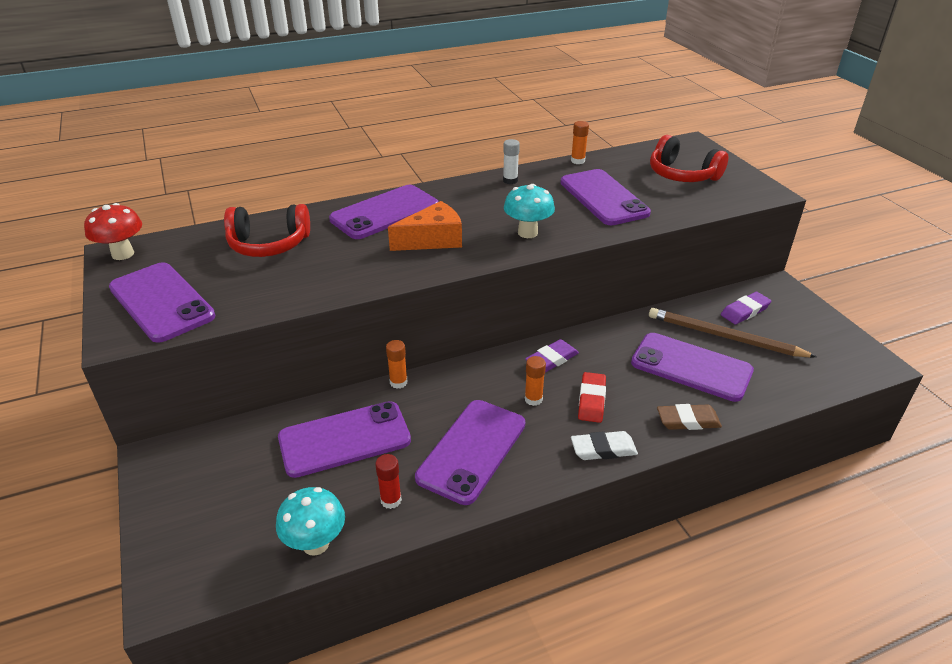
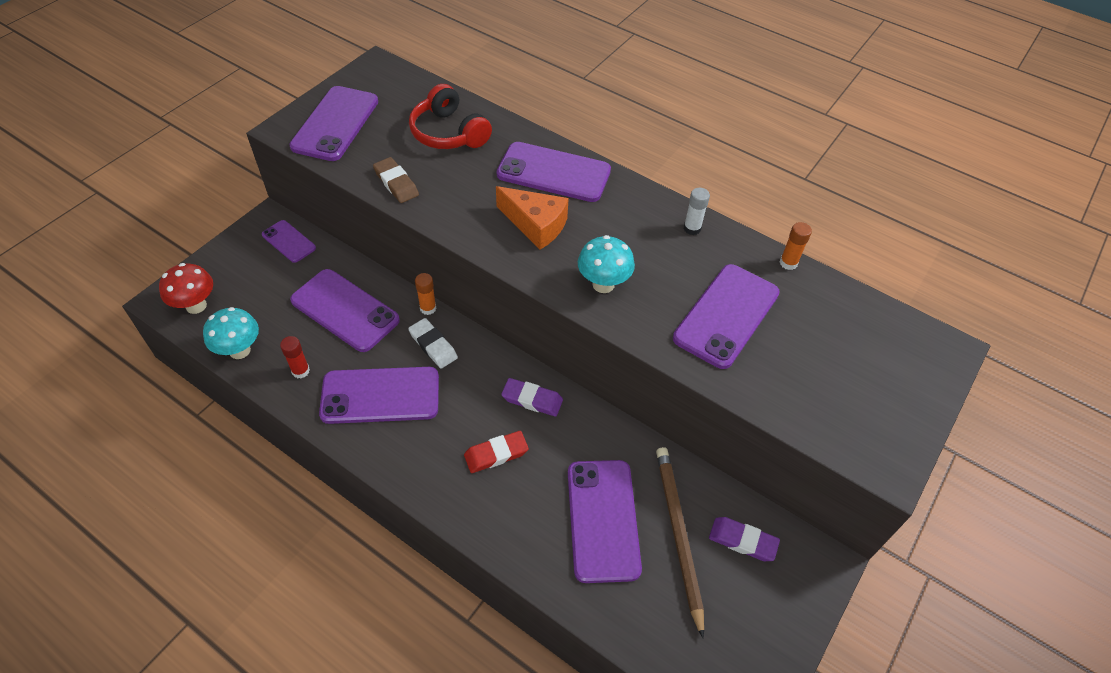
camera: 55 degrees right, 15 degrees up
red mushroom [84,203,142,260] -> red mushroom moved to [159,263,213,314]
orange glue stick [525,356,546,406] -> none
white eraser [571,431,638,460] -> white eraser moved to [408,318,458,368]
red headphones [650,135,728,182] -> none
brown eraser [657,404,722,430] -> brown eraser moved to [373,157,419,203]
none -> purple phone [262,220,316,263]

